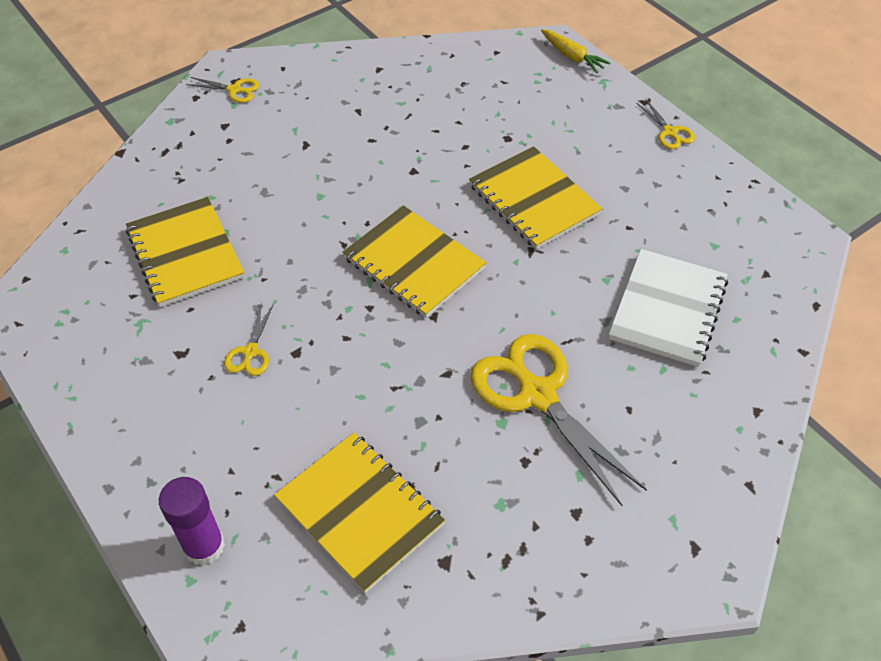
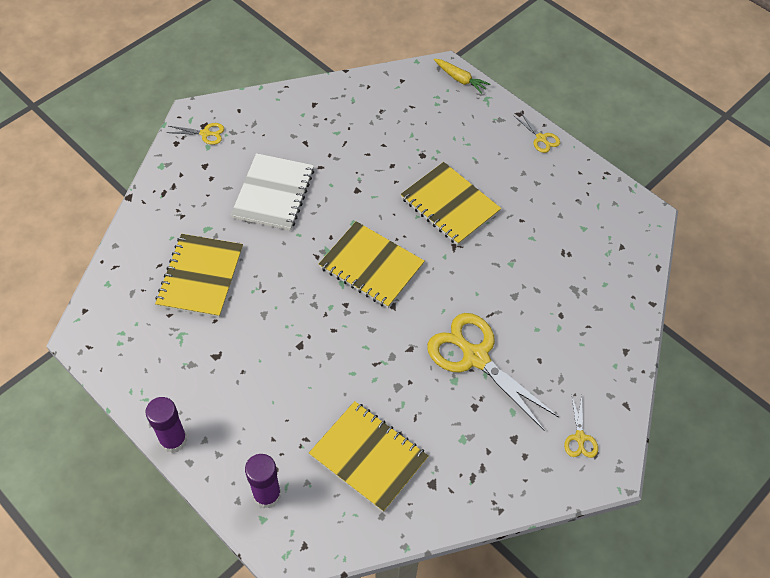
camera: 10 degrees left, 5 degrees up
yellow notebook [126,197,245,307] -> yellow notebook turned 45 degrees clockwise [155,234,243,318]
yellow scissors [224,302,274,376] -> yellow scissors moved to [564,395,598,458]
white notebook [609,249,728,367] -> white notebook moved to [231,153,314,231]
none -> purple glue stick [145,397,187,453]

